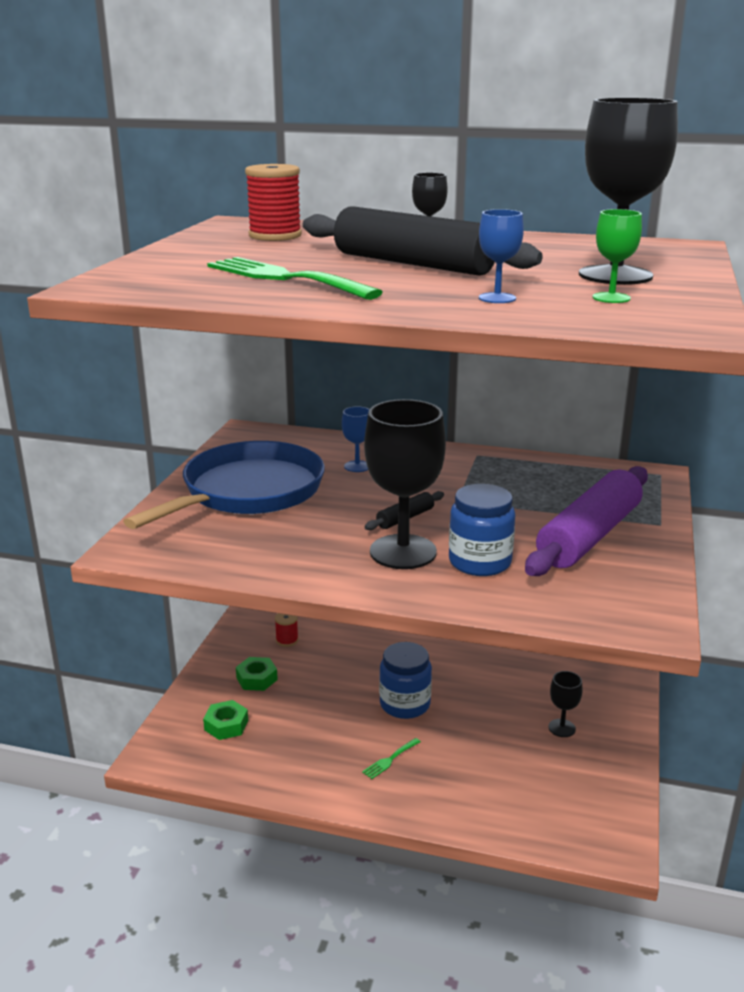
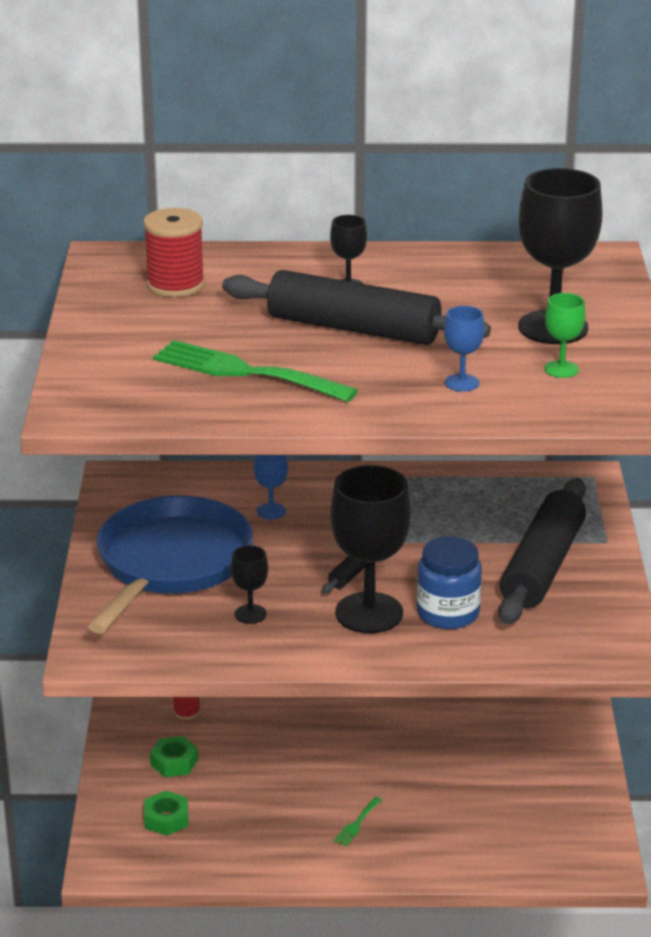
camera: 15 degrees left, 5 degrees up
blue jar [379,642,432,719] -> none
purple rolling pin [525,466,648,576] -> black rolling pin [498,478,586,624]
black goblet [548,671,583,737] -> black goblet moved to [231,545,268,624]

